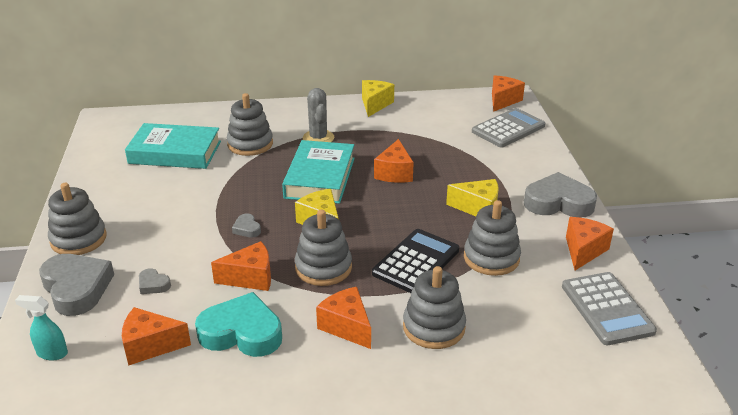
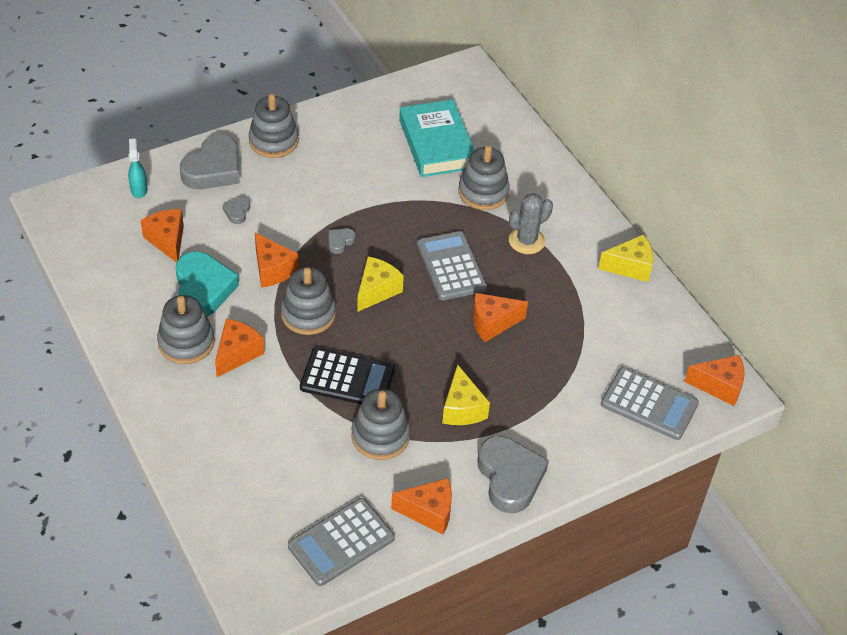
camera: 65 degrees right, 15 degrees up
turquoise book [282,140,355,204] -> grey calculator [417,231,487,300]
grey stacking toy [403,266,466,349] -> grey stacking toy moved to [157,295,215,364]

